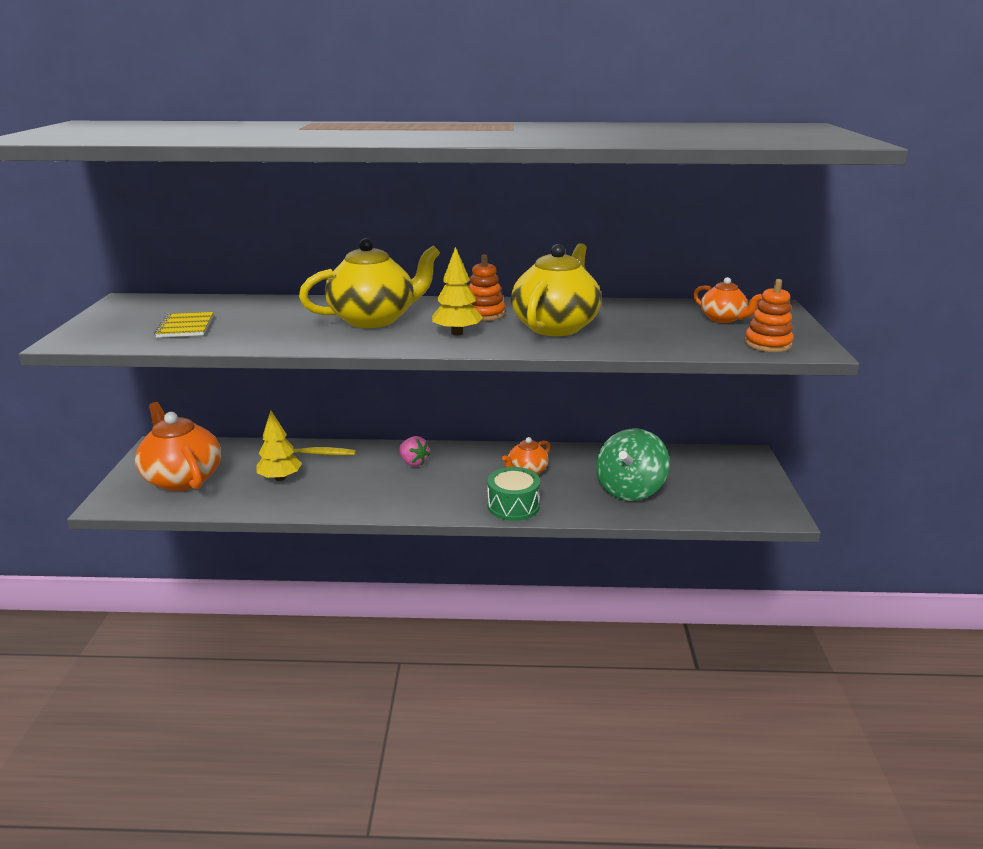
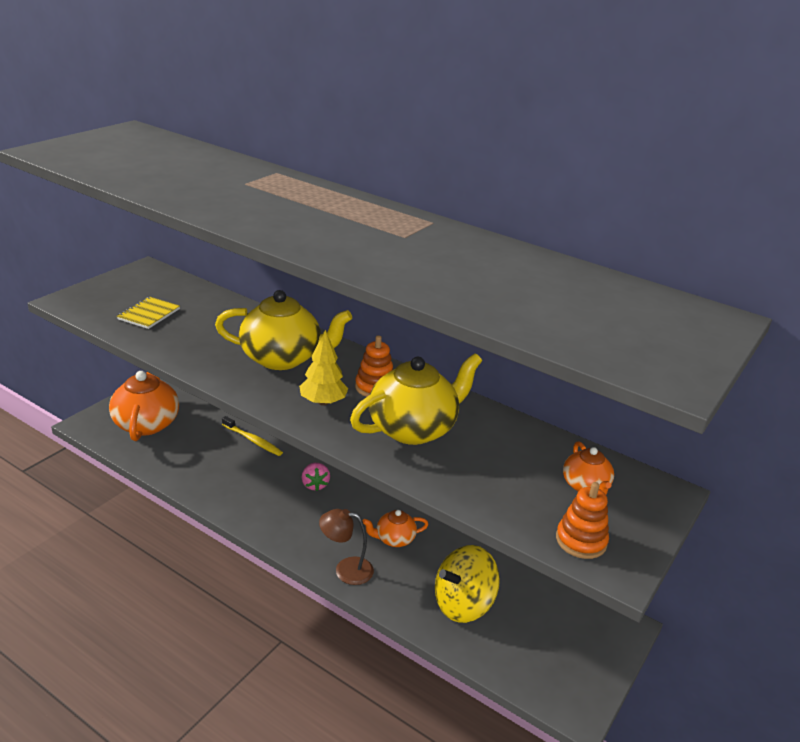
camera: 30 degrees right, 5 degrees up
yellow tree [256,410,302,481] -> none
green drum [488,467,540,521] -> brown lamp [319,509,374,585]
green spinning top [596,428,670,501] -> yellow spinning top [435,545,500,623]

